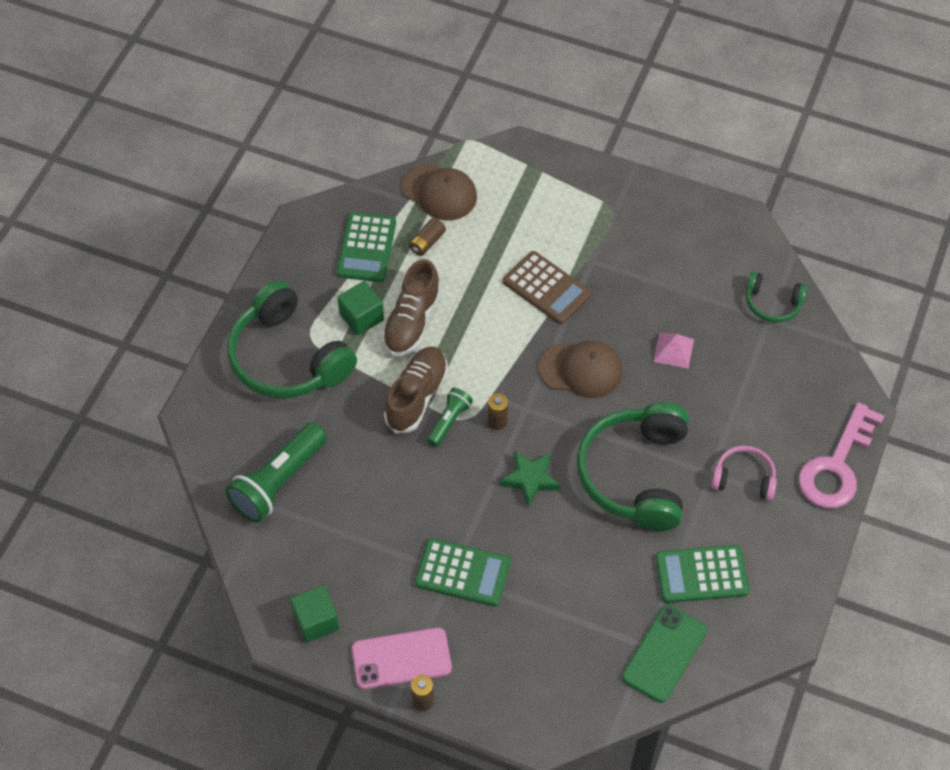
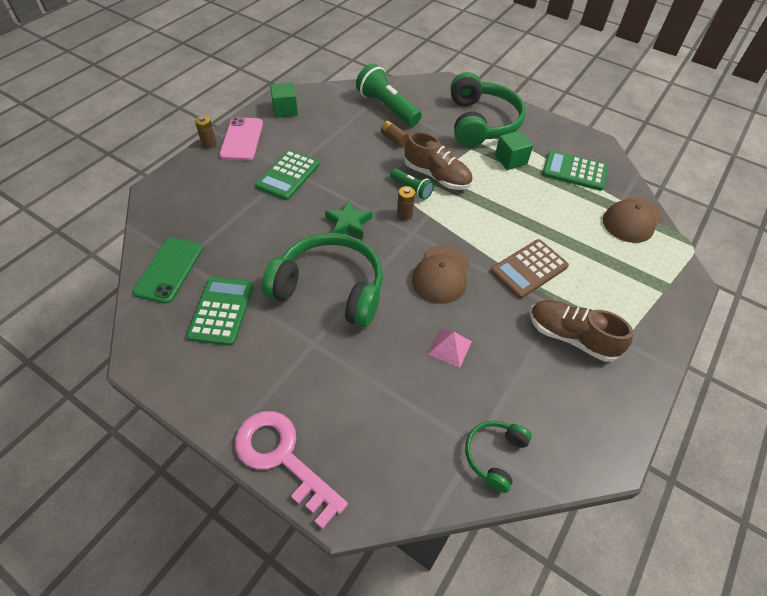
camera: 100 degrees right, 5 degrees down
green headphones [227,280,357,399] -> green headphones turned 120 degrees clockwise [451,72,525,147]
brown shoe [382,259,441,356] -> brown shoe moved to [530,300,633,362]
brown battery [409,218,446,256] -> brown battery moved to [381,121,409,147]
green phone [622,605,707,703] -> green phone turned 60 degrees clockwise [133,238,203,304]
pink headphones [711,446,777,501] -> none

